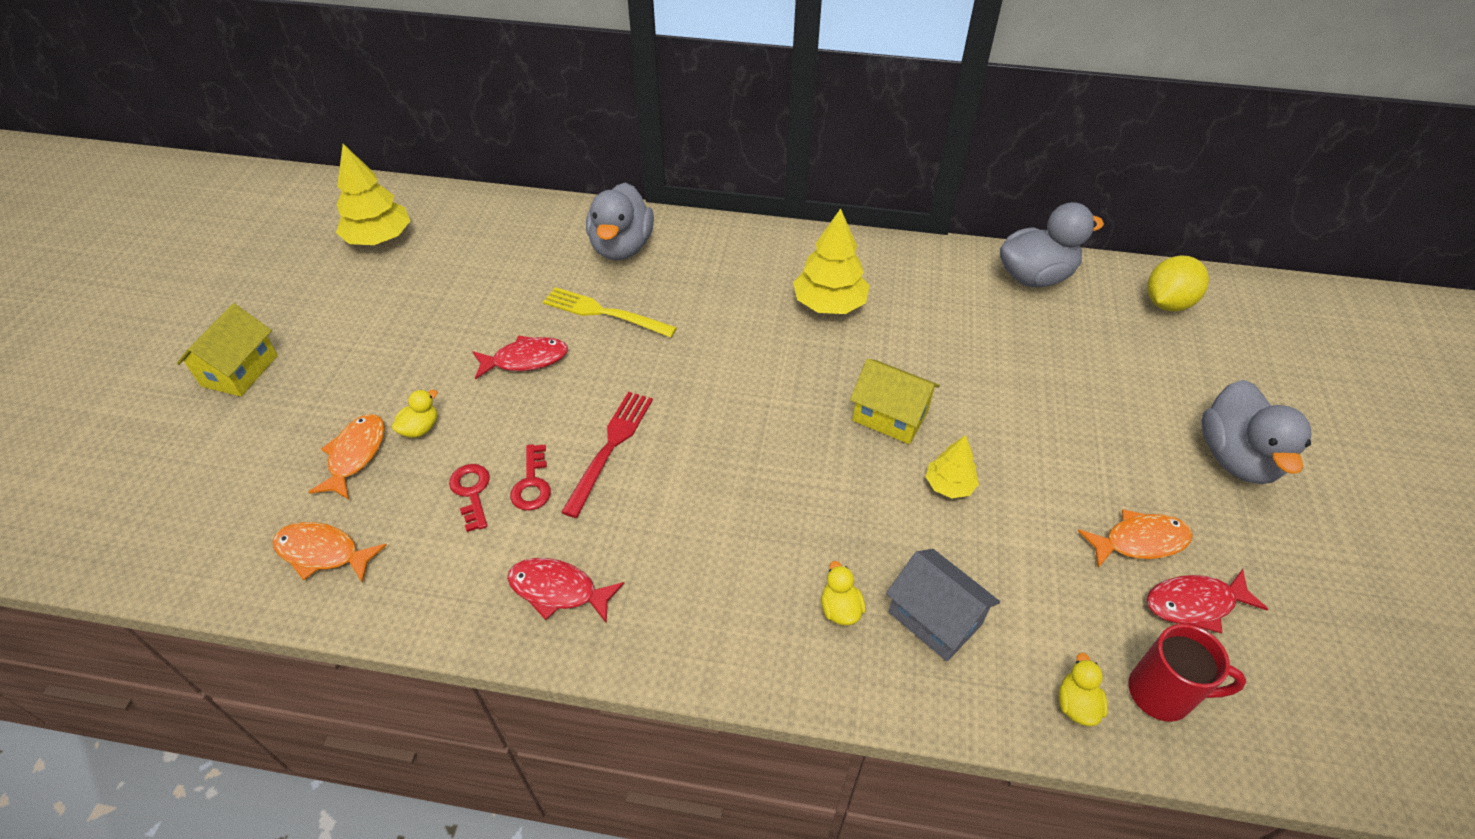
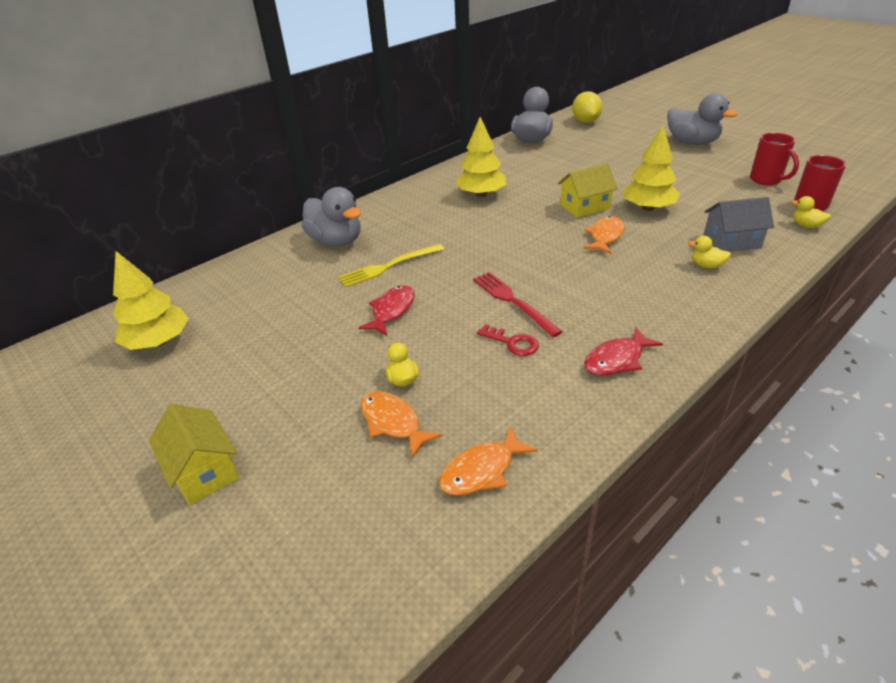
camera: 50 degrees left, 10 degrees down
red key [449,464,490,532] -> none
yellow tree [926,435,979,498] -> yellow tree [623,126,680,211], size x1.73
orange fish [1078,509,1193,568] -> orange fish moved to [583,216,624,254]
red fish [1147,569,1268,633] -> red mug [750,133,799,185]

